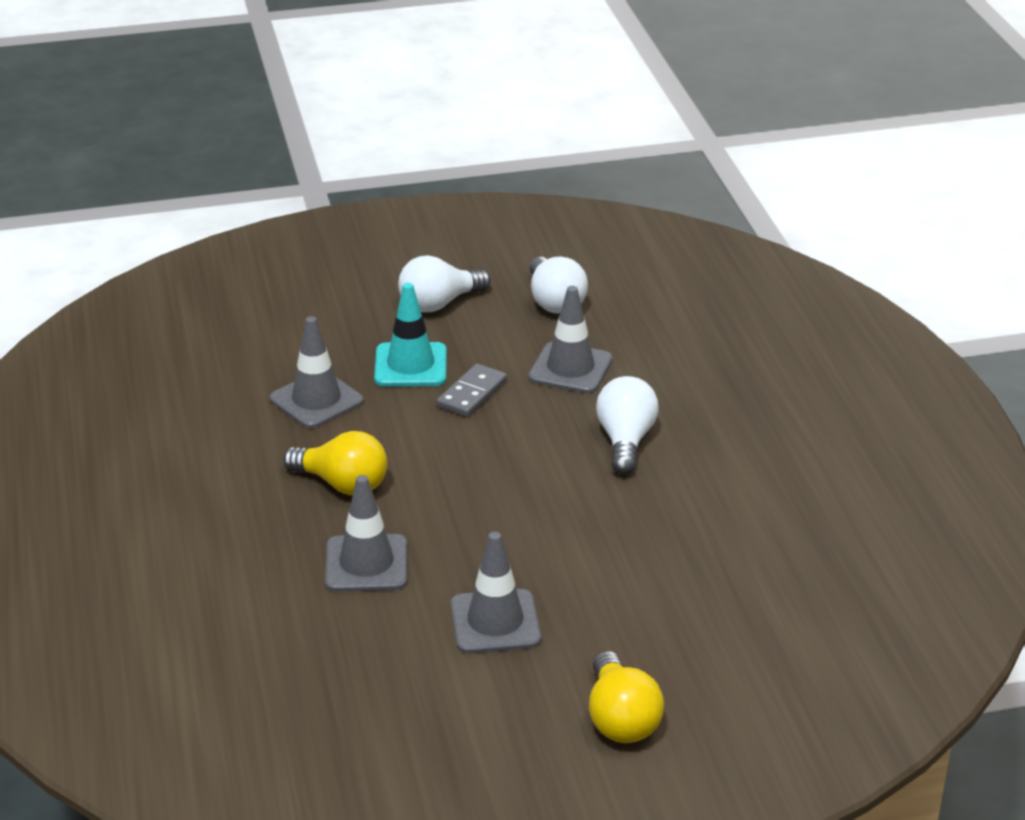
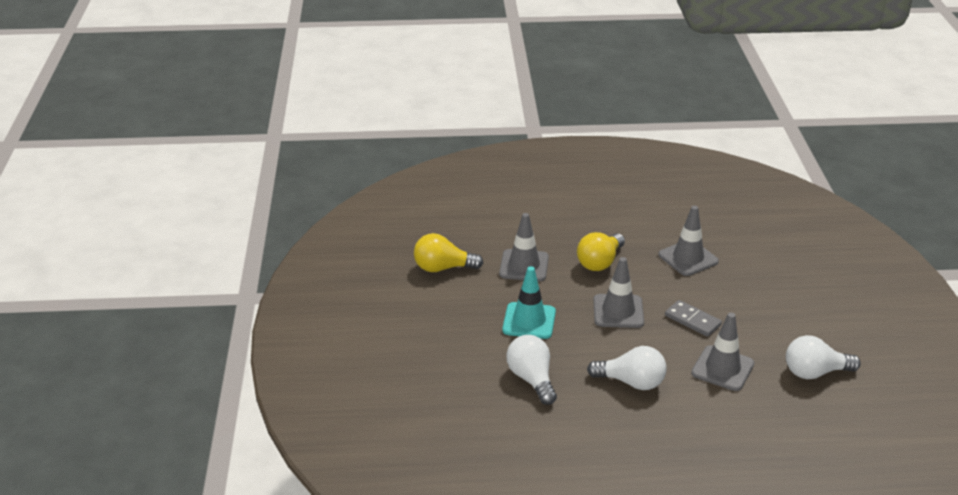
camera: 100 degrees right, 0 degrees up
turquoise traffic cone [374,283,447,386] -> turquoise traffic cone moved to [502,266,556,339]
white light bulb [398,255,491,312] -> white light bulb moved to [506,335,557,405]
grey traffic cone [451,532,541,654] -> grey traffic cone moved to [593,257,644,328]
yellow light bulb [589,651,664,743] -> yellow light bulb moved to [414,233,483,272]

